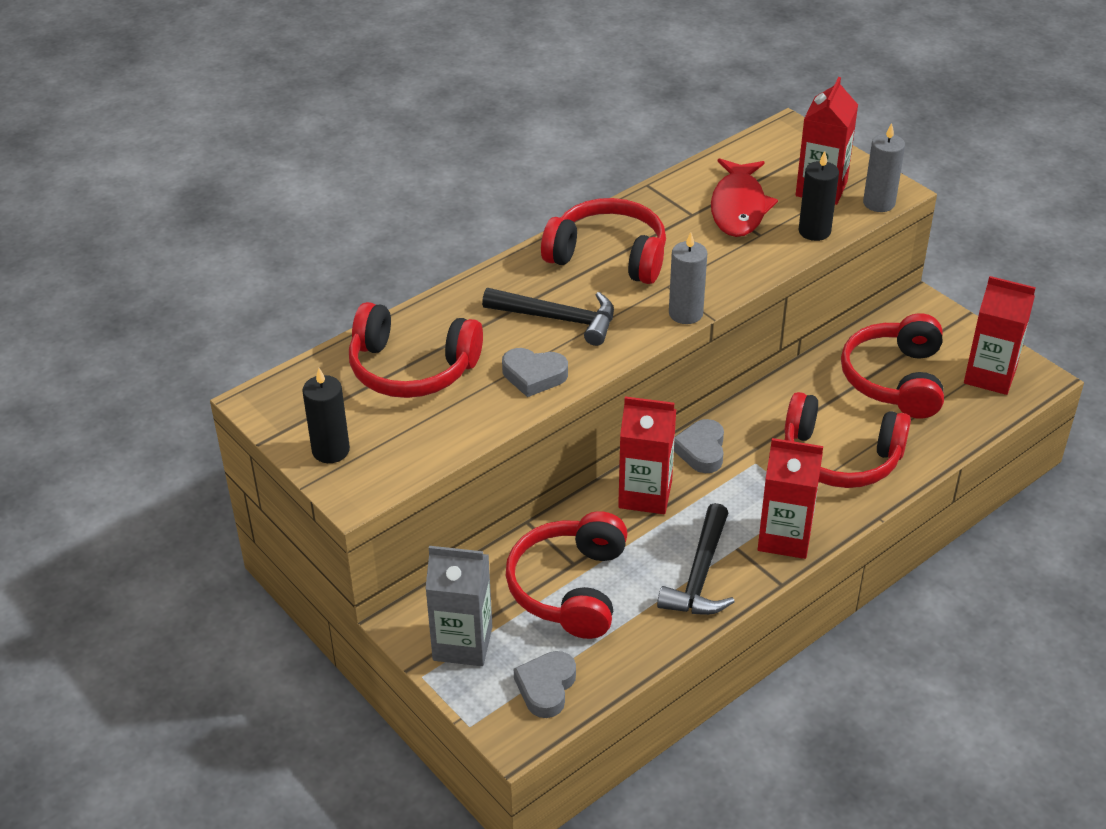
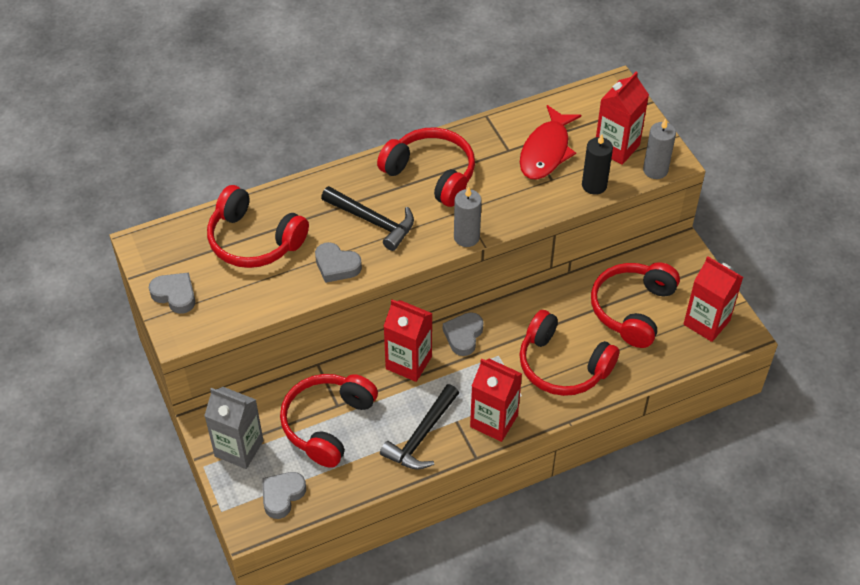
camera: 15 degrees right, 10 degrees up
black candle [302,368,350,463] -> grey heart [149,272,195,314]

